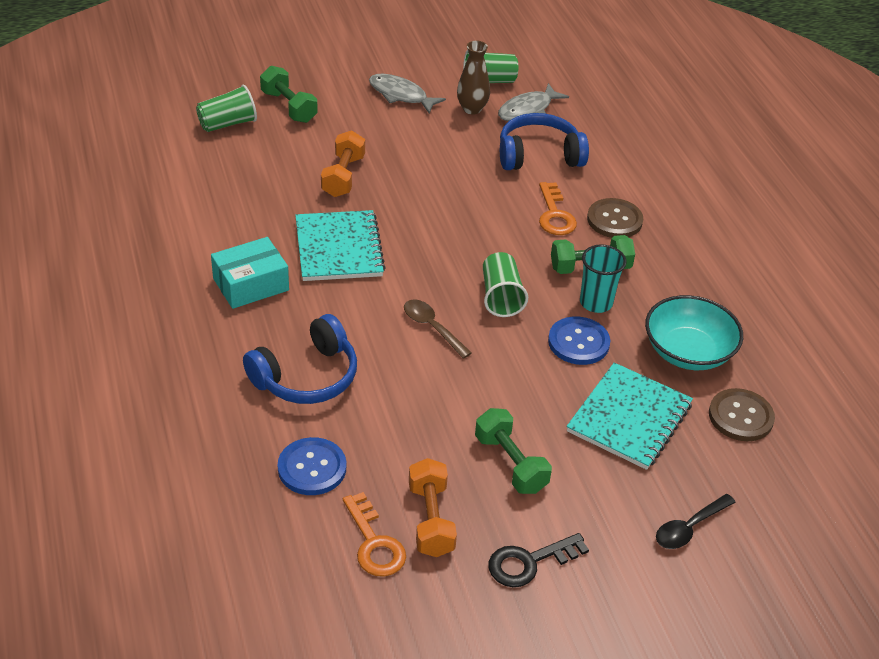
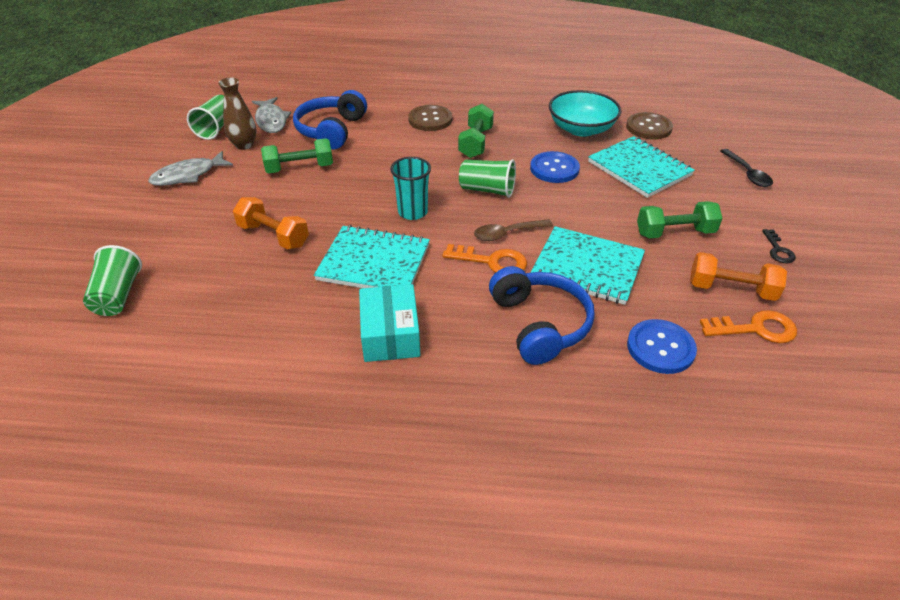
camera: 65 degrees left, 0 degrees up
green dumbbell [260,66,318,123] -> green dumbbell moved to [261,138,333,173]
black key [489,533,589,587] -> black key [762,229,796,263], size x0.63
orange key [539,182,577,235] -> orange key moved to [442,244,527,273]
turquoise cup [580,244,627,313] -> turquoise cup moved to [390,157,431,220]
none -> turquoise notebook [530,226,645,305]

